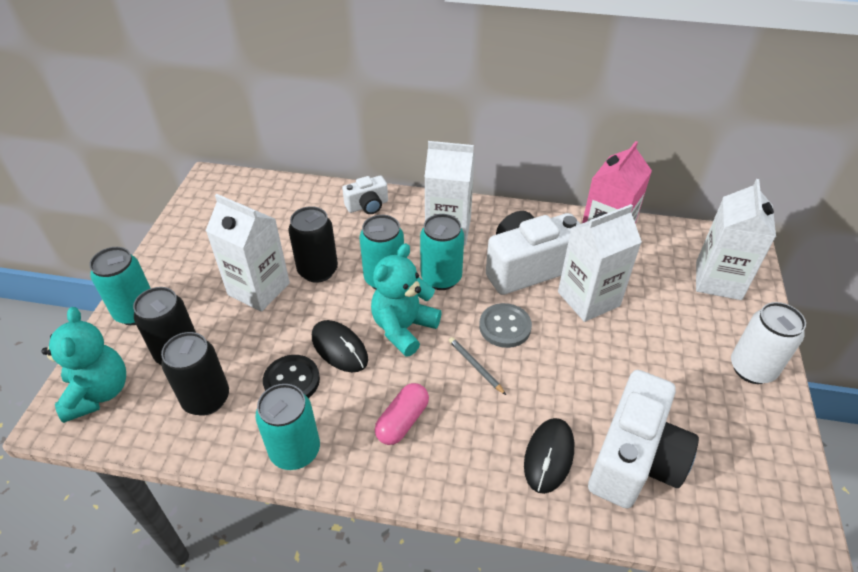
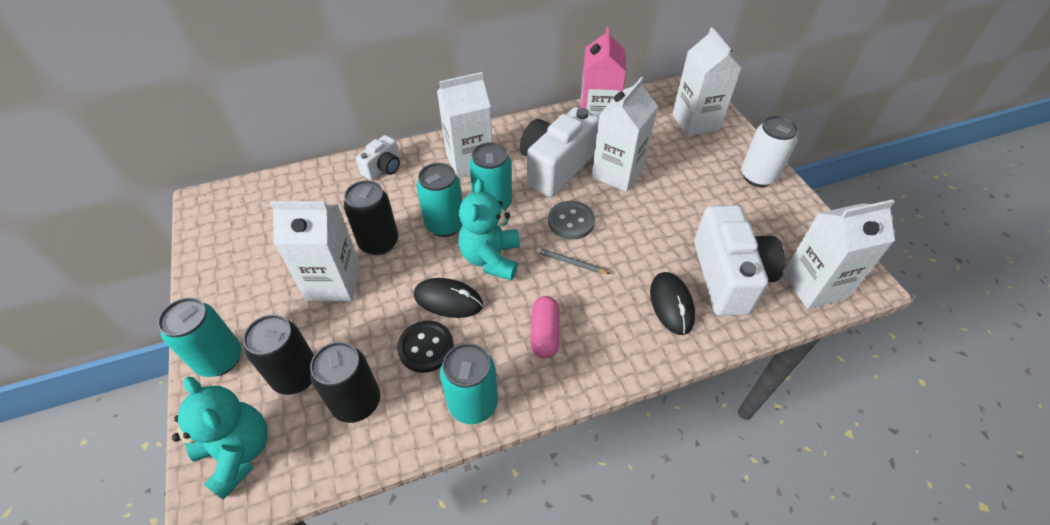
camera: 30 degrees left, 5 degrees up
none -> white carton [783,199,895,309]

